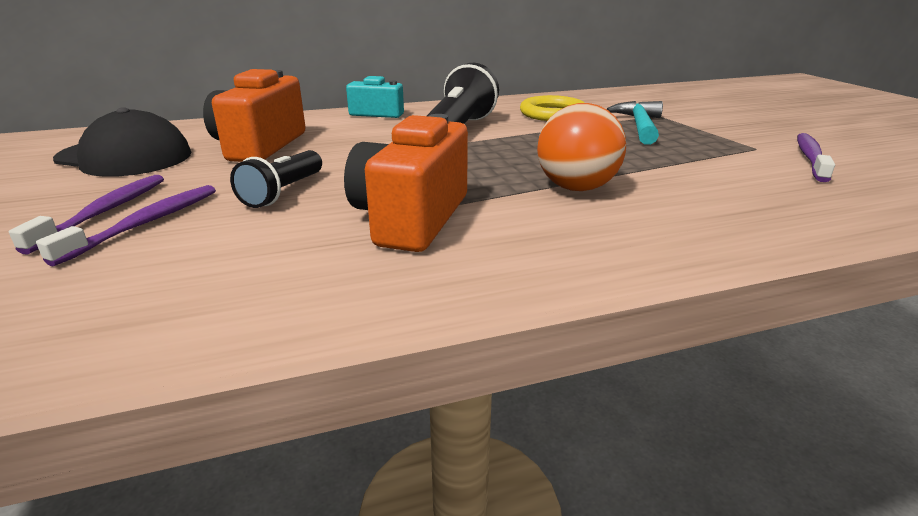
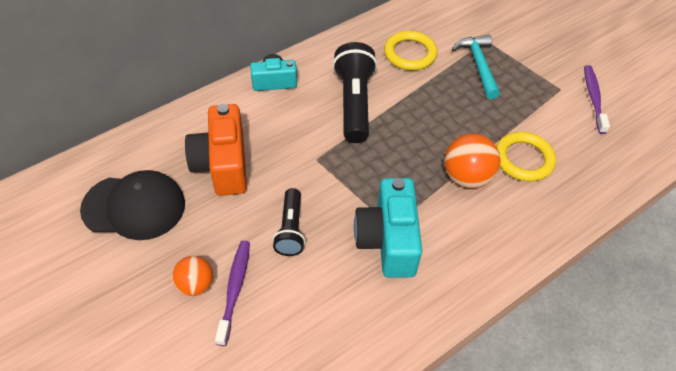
camera: 20 degrees left, 25 degrees up
purple toothbrush [9,175,164,255] -> orange ball [172,256,213,296]
orange camera [344,114,468,252] -> turquoise camera [354,178,422,278]
none -> yellow ring [496,132,556,182]

